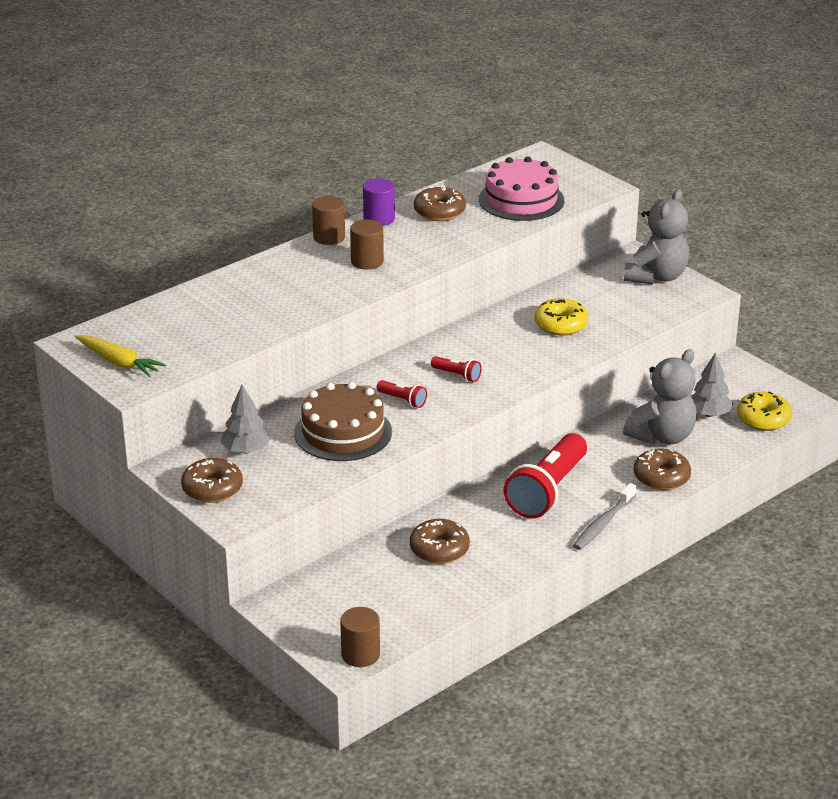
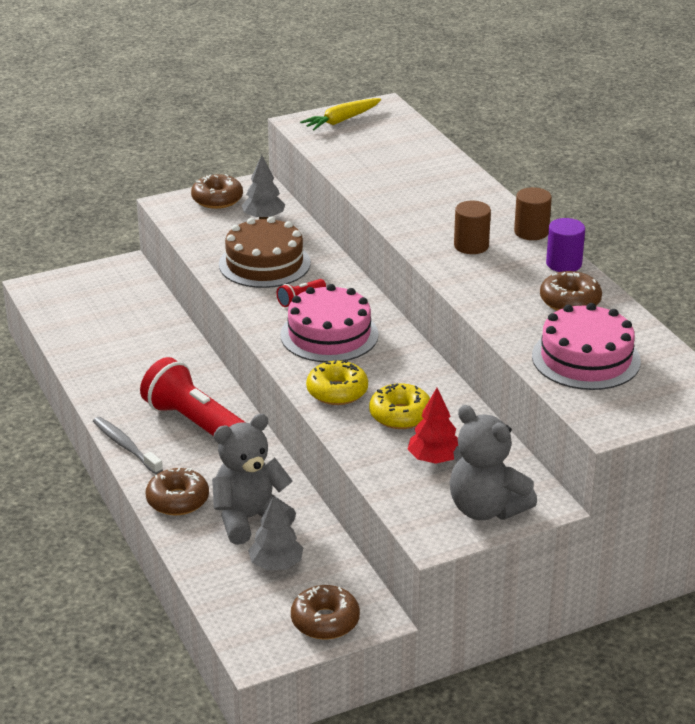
camera: 105 degrees right, 0 degrees up
brown cylinder [340,607,380,667] -> none
brown donut [410,519,470,564] -> brown donut moved to [291,585,360,639]
red flashlight [431,356,482,382] -> pink cake [280,284,379,362]
grey teddy bear [623,349,697,445] -> grey teddy bear turned 90 degrees clockwise [212,414,296,545]
yellow donut [737,391,792,431] -> yellow donut moved to [306,360,368,405]
none -> red tree [408,388,458,464]

